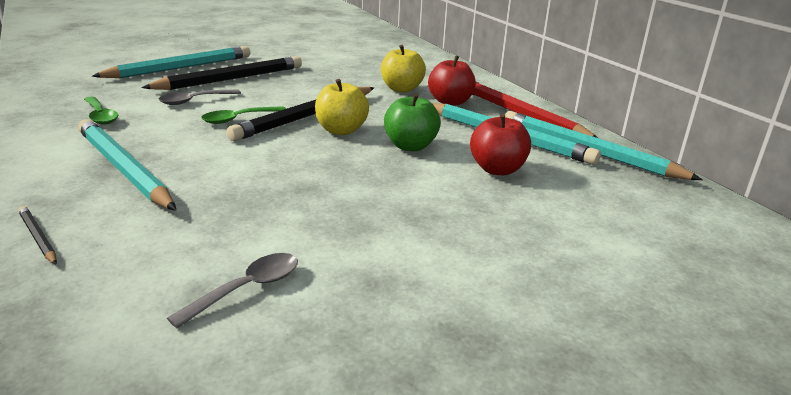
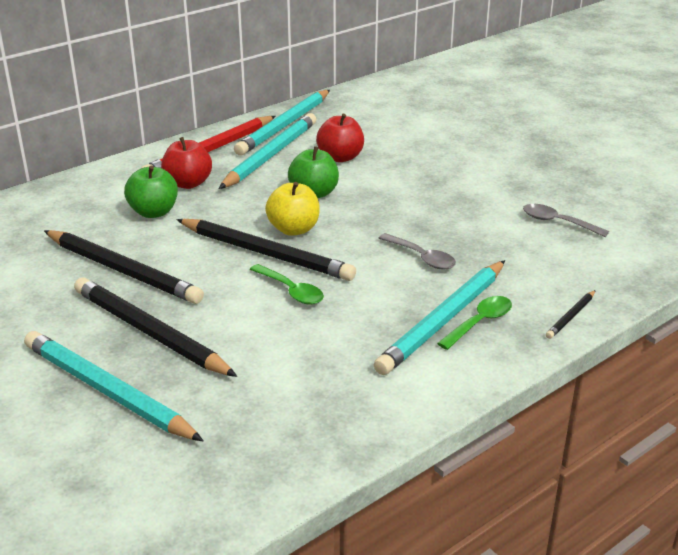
camera: 100 degrees left, 5 degrees up
green spoon [84,96,118,125] -> green spoon moved to [437,296,512,350]
grey spoon [159,90,241,105] -> grey spoon moved to [379,233,456,270]
yellow apple [381,45,426,92] -> green apple [124,166,178,218]
none -> black pencil [44,230,204,304]

